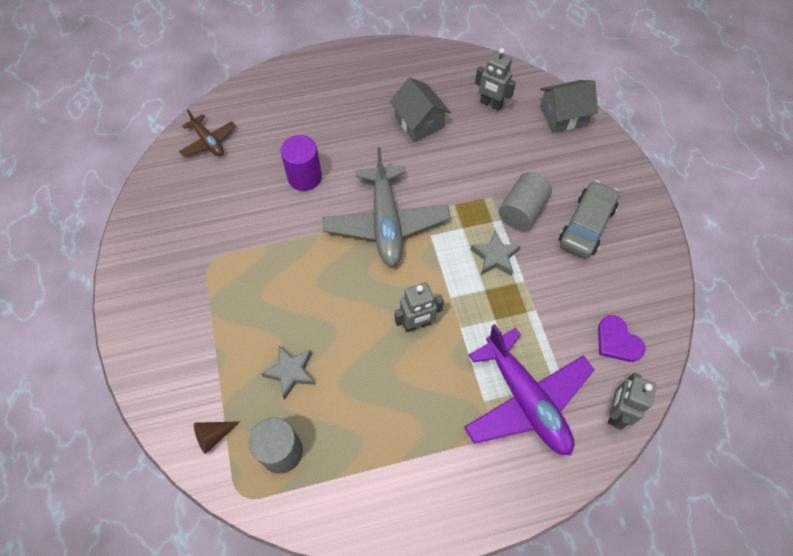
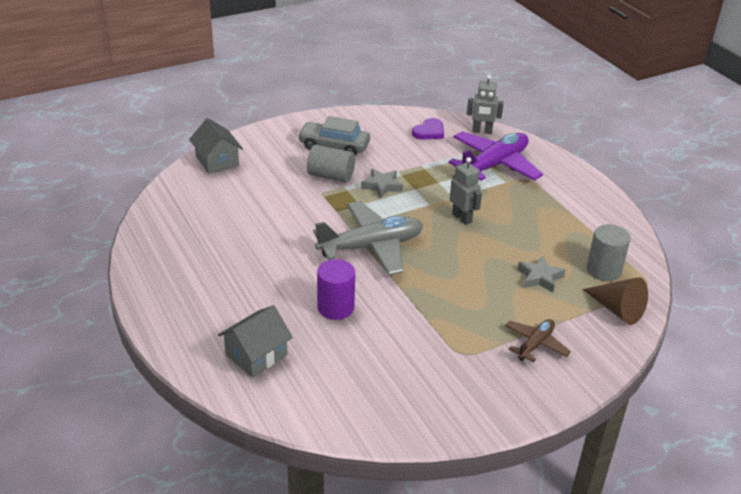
camera: 105 degrees left, 25 degrees down
brown plane [179,110,236,156] -> brown plane moved to [505,319,571,362]
brown cone [194,421,240,454] -> brown cone [583,277,648,325], size x1.69
grey house [390,78,451,142] -> grey house moved to [218,305,293,377]
grey robot [475,48,516,111] -> none

